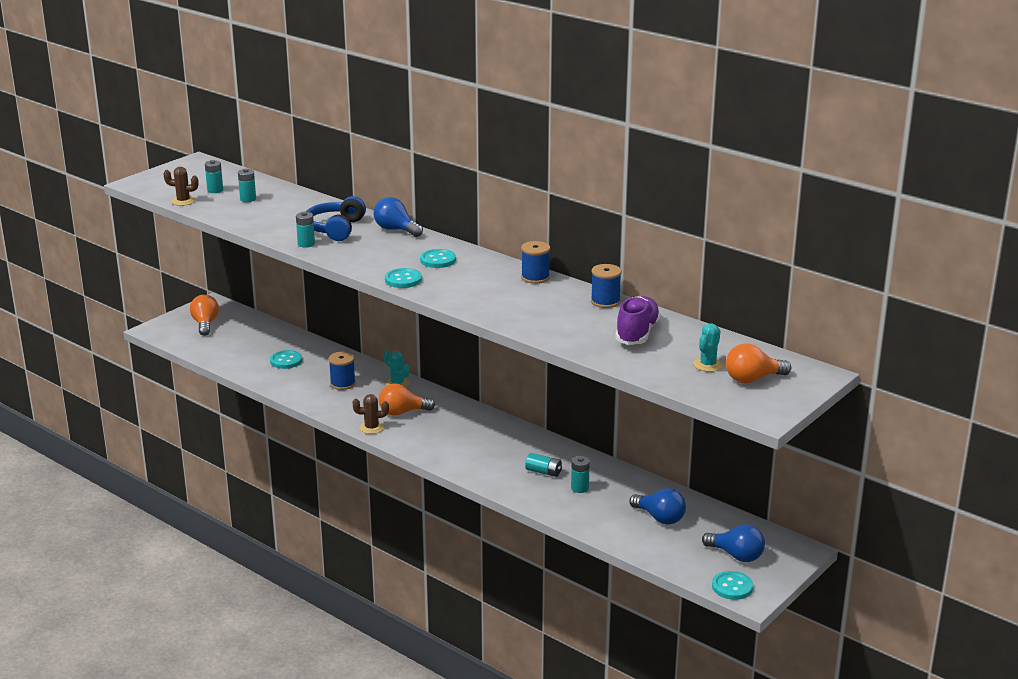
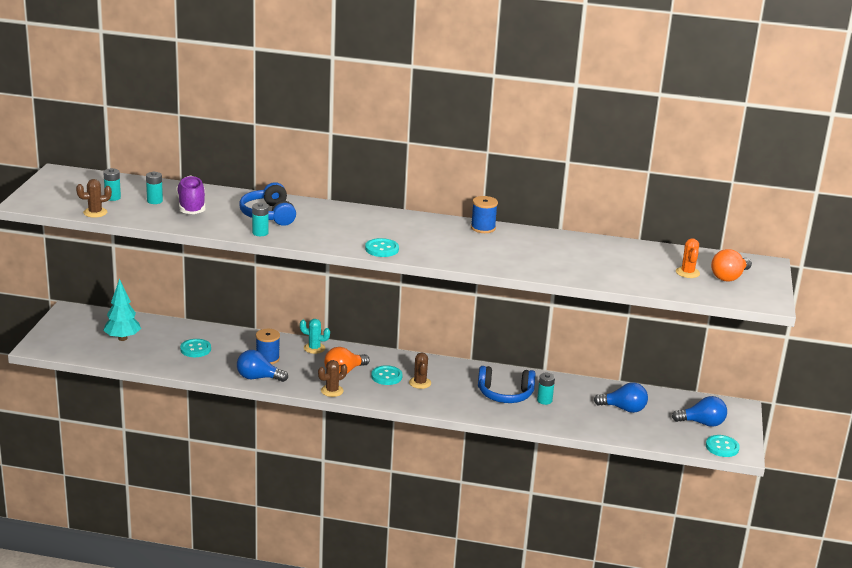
camera: 30 degrees left, 0 degrees up
orange light bulb [190,294,219,336] -> none
blue light bulb [374,197,423,237] -> blue light bulb moved to [237,350,288,382]
turquoise button [420,249,456,268] -> turquoise button moved to [371,365,403,385]
turquoise battery [525,453,562,477] -> blue headphones [478,366,536,403]
blue spool [591,264,622,308] -> none
purple shoe [615,296,661,345] -> purple shoe moved to [176,175,205,214]
turquoise cactus [693,323,723,372] -> orange cactus [676,238,700,278]
none -> turquoise tree [103,278,141,341]
none -> brown cactus [409,352,431,389]

